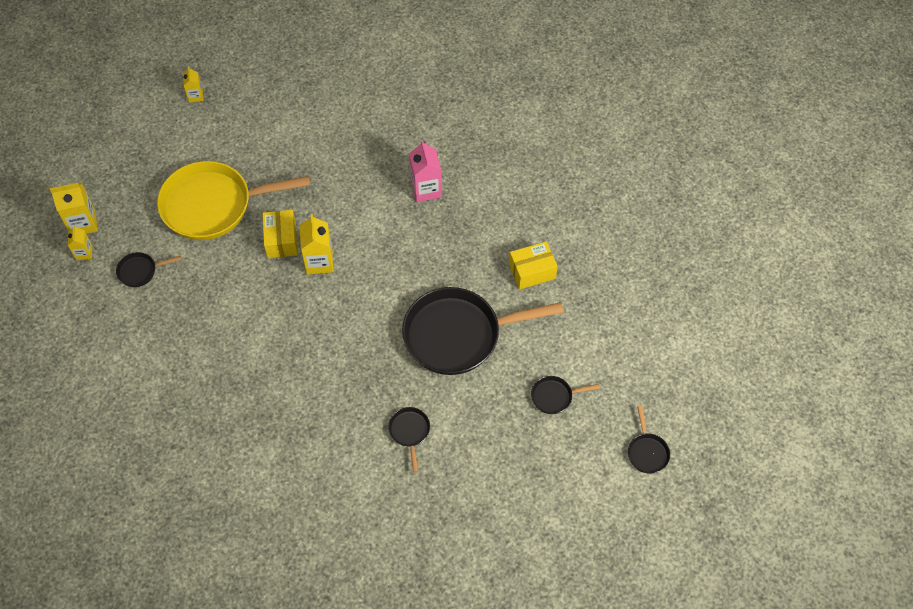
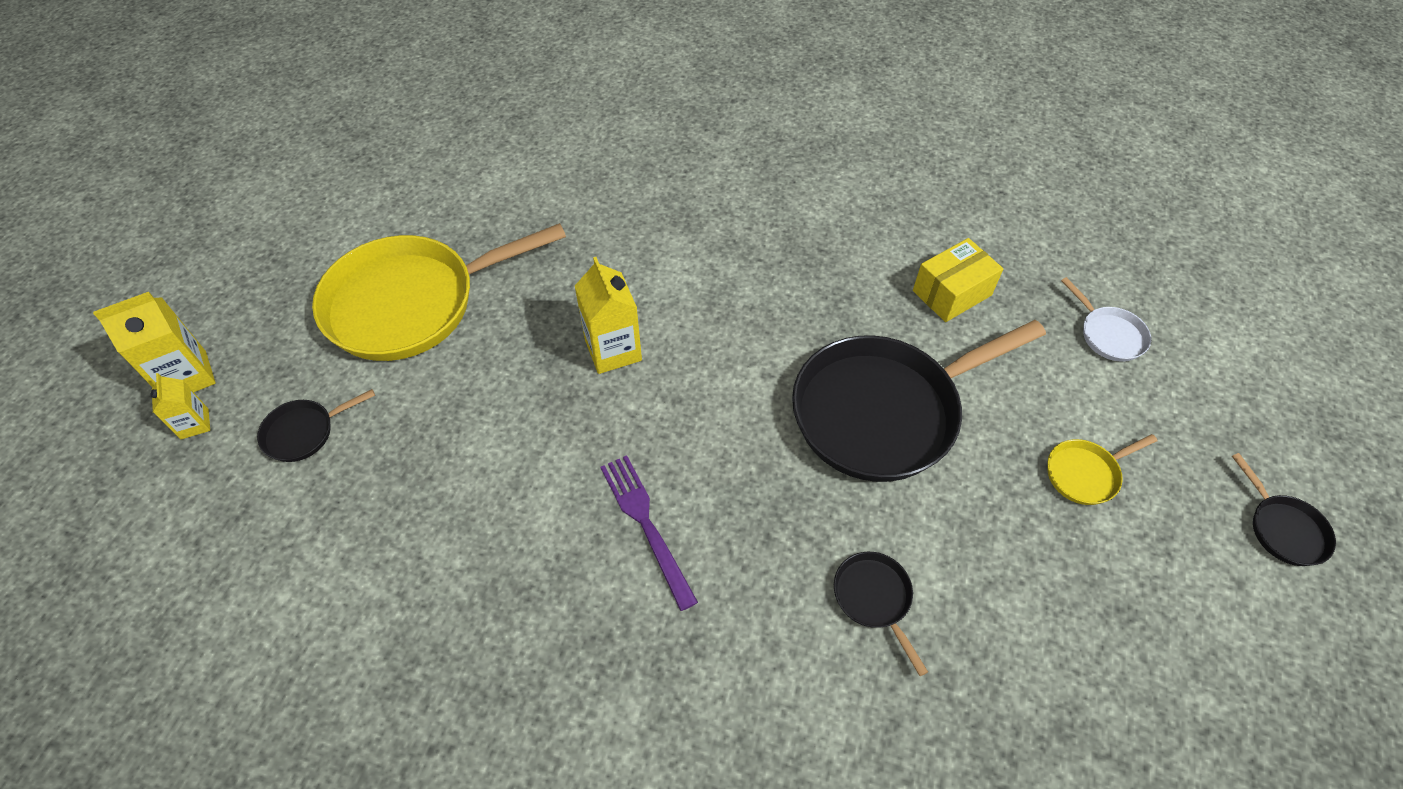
camera: 15 degrees left, 5 degrees down
yellow carton [183,67,204,103] -> none
yellow box [262,210,298,258] -> none
pink carton [409,140,442,202] -> none
black pan [531,376,600,414] -> yellow pan [1047,434,1157,505]
none -> purple fork [601,455,698,611]
none -> white pan [1061,277,1151,362]

